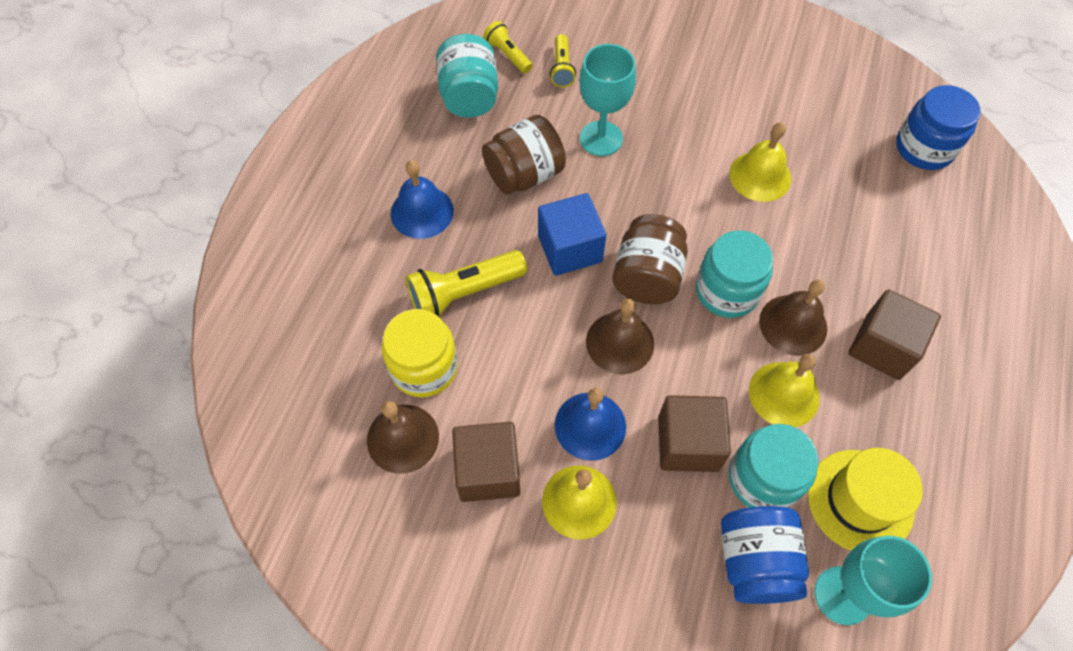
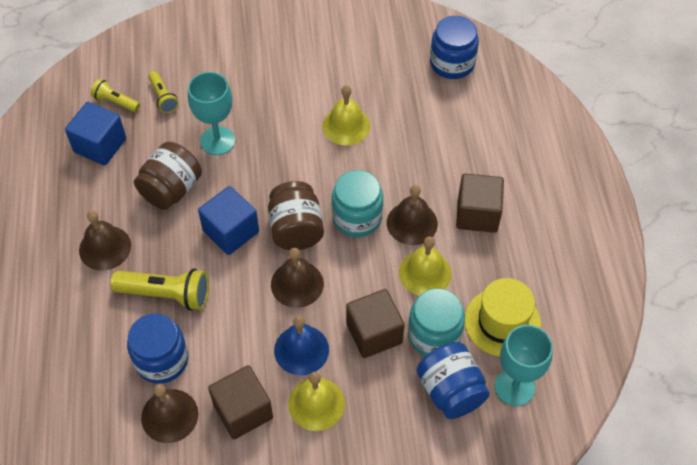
camera: 25 degrees left, 5 degrees down
yellow jar [382,309,458,397] -> blue jar [127,313,188,384]
blue bell [391,160,454,239] -> brown bell [79,210,131,271]
yellow flashlight [406,250,527,317] -> yellow flashlight turned 120 degrees counterclockwise [111,268,209,310]
turquoise jar [436,34,498,118] -> blue cube [65,102,126,166]

